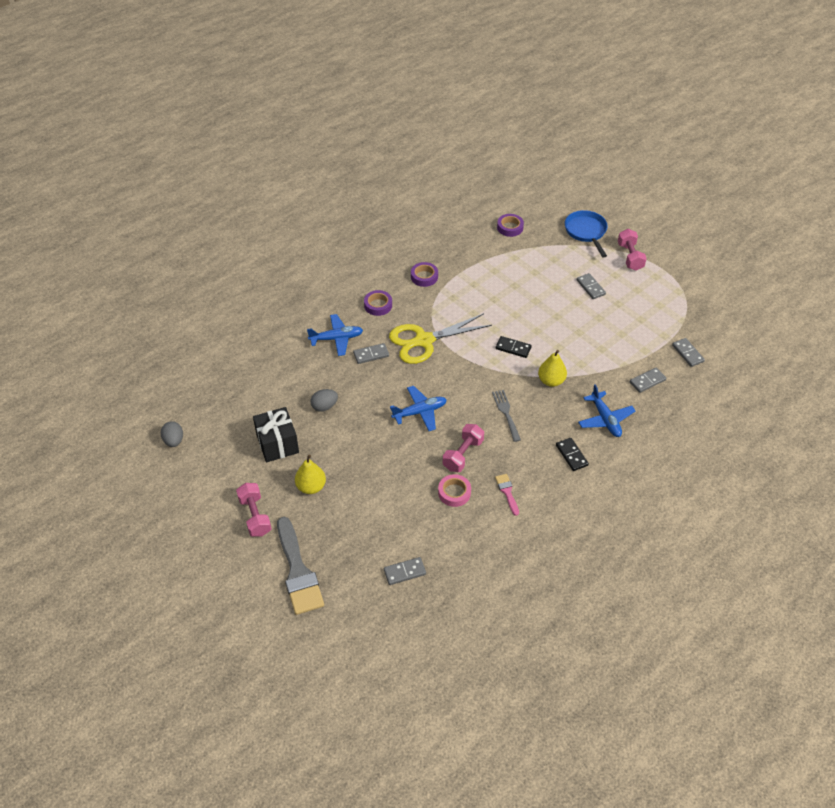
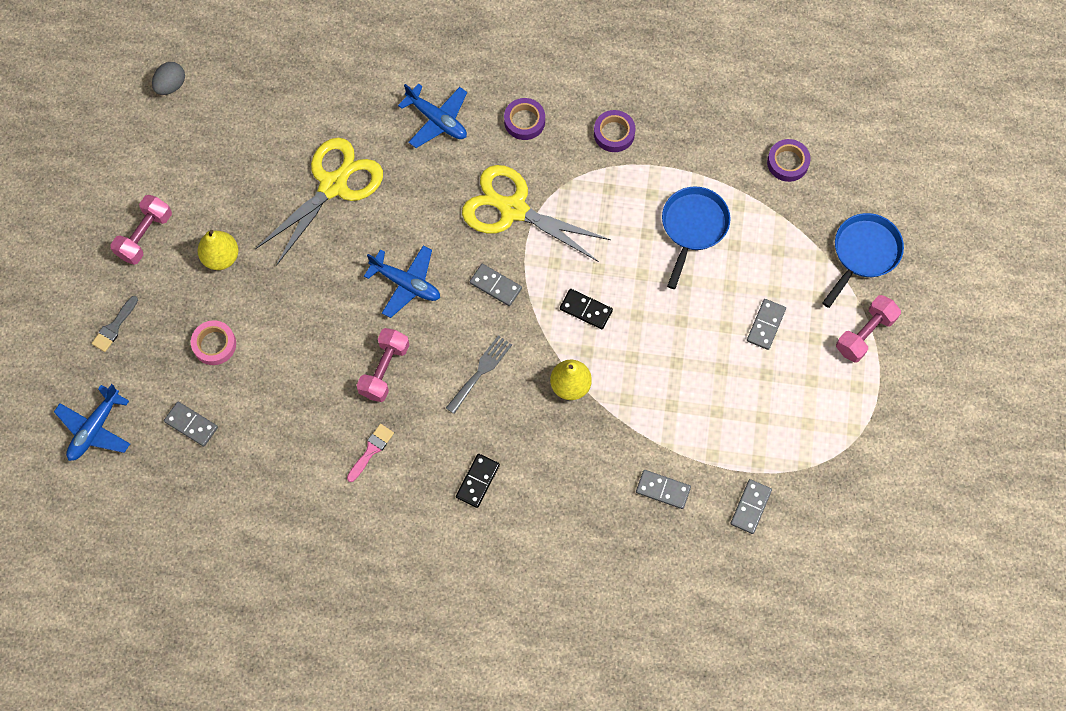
camera: 50 degrees right, 20 degrees up
black gift [253,407,299,463] -> none
grey brush [277,517,324,615] -> grey brush [91,296,138,352], size x0.46
grey egg [310,389,338,412] -> yellow scissors [255,138,383,266]
grey domino [353,343,389,364] -> grey domino moved to [470,264,522,306]
pink tape [438,474,471,507] -> pink tape moved to [191,320,236,365]
pink dumbbell [443,424,484,472] -> pink dumbbell turned 60 degrees counterclockwise [357,328,409,402]
black domino [496,336,532,358] -> black domino turned 45 degrees counterclockwise [560,289,613,329]
blue plane [578,384,635,437] -> blue plane moved to [54,384,130,461]
none -> blue pan [662,187,730,289]

